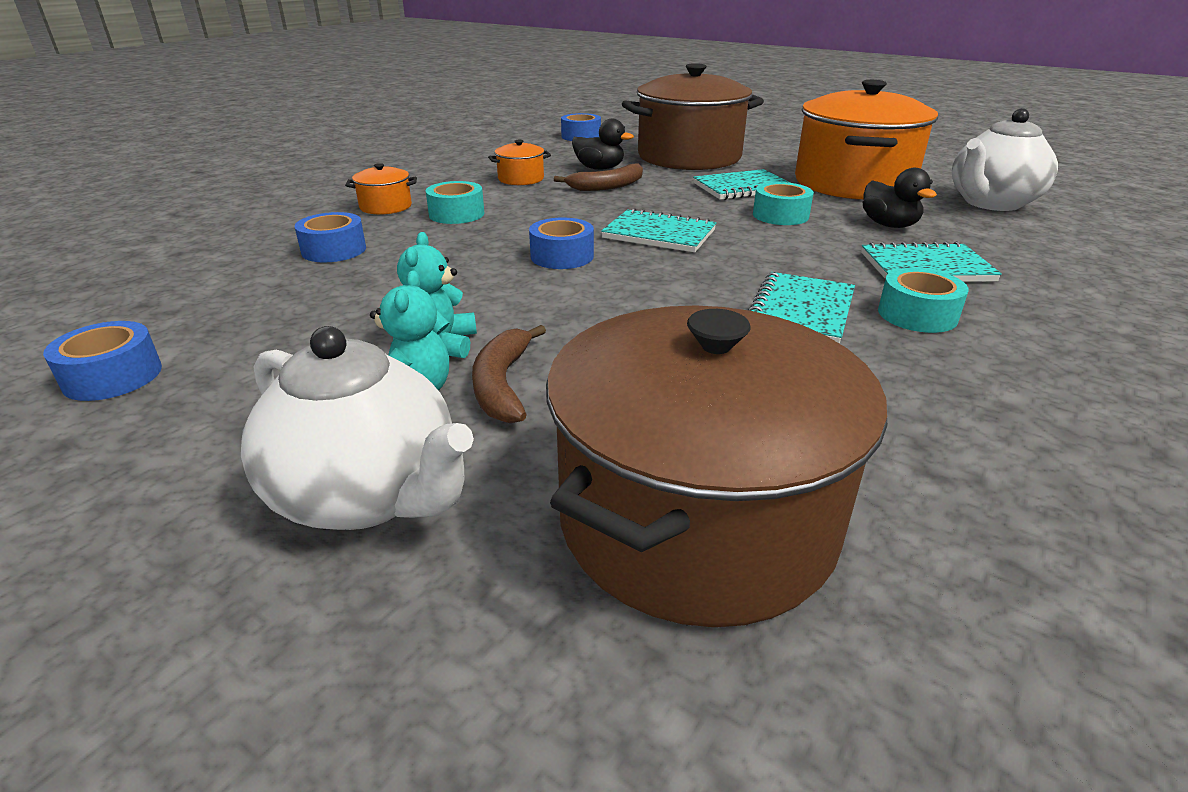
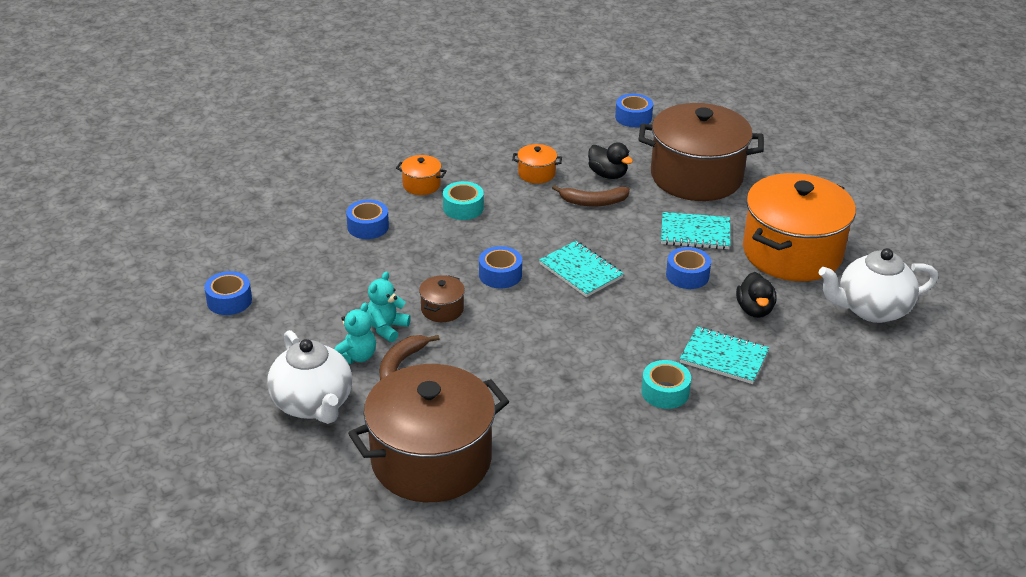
camera: 25 degrees right, 5 degrees up
turquoise notebook [749,272,855,344] -> none
turquoise tape [753,182,814,225] -> blue tape [666,247,711,289]
none -> brown pot [419,275,465,322]

